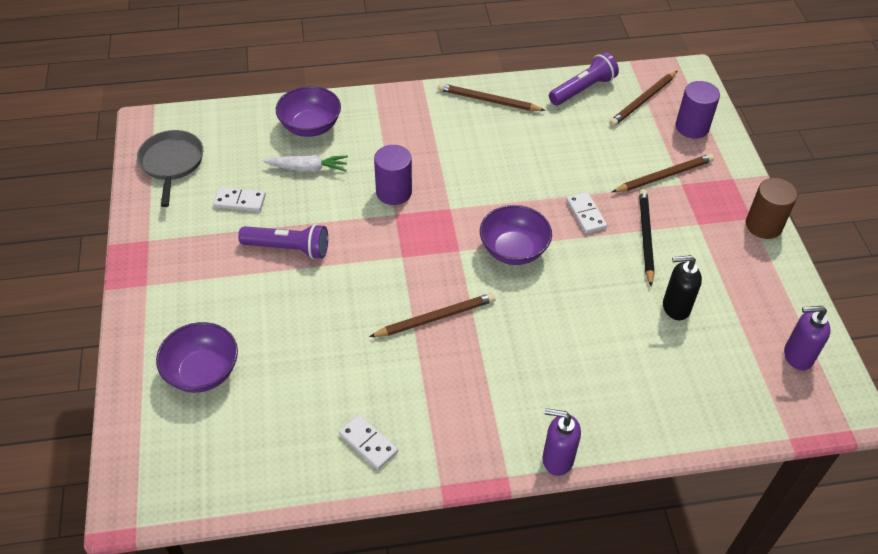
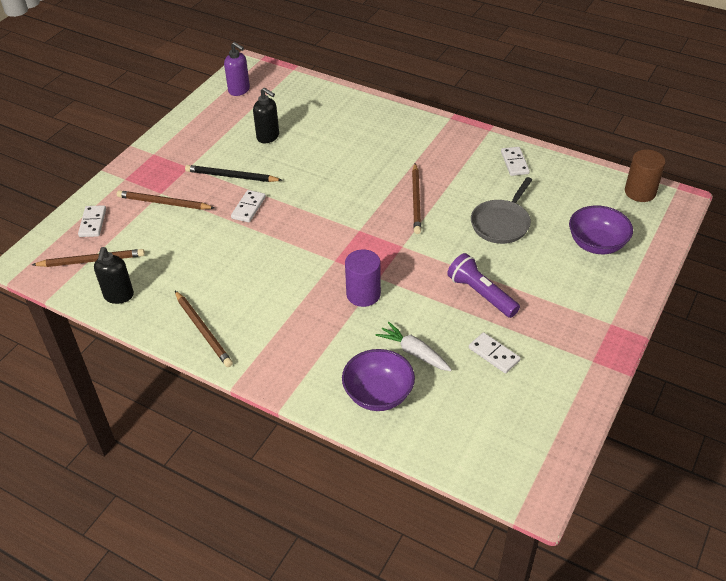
camera: 140 degrees left, 5 degrees down
grey pan [137,130,203,207] -> grey pan moved to [471,177,532,244]
brown pencil [369,293,496,337] -> brown pencil turned 105 degrees counterclockwise [412,163,421,234]
purple bowl [480,205,552,265] -> none
purple soap dispenser [543,408,581,476] -> none
purple flashlight [549,52,619,105] -> black soap dispenser [94,247,134,304]
black pencil [639,189,654,286] -> black pencil turned 60 degrees clockwise [185,165,282,182]
purple cylinder [676,81,720,139] -> white domino [78,205,106,237]
brown cylinder [746,178,798,239] -> brown cylinder moved to [625,149,666,202]

